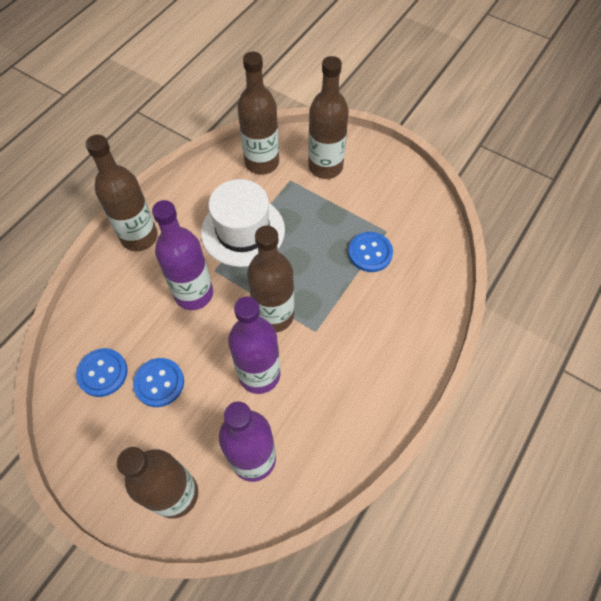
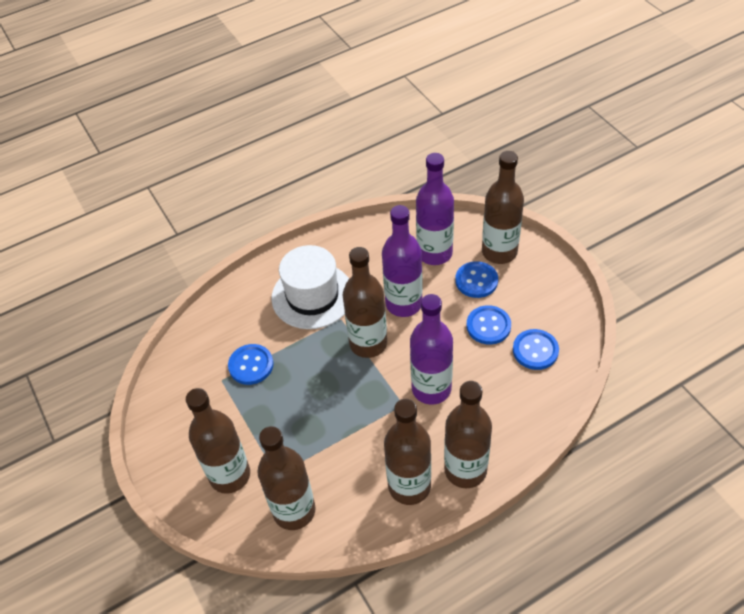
camera: 150 degrees left, 10 degrees down
white hat [201,179,285,267] -> white hat moved to [271,245,349,329]
none -> brown bottle [384,399,431,505]
none -> blue button [455,261,498,298]

